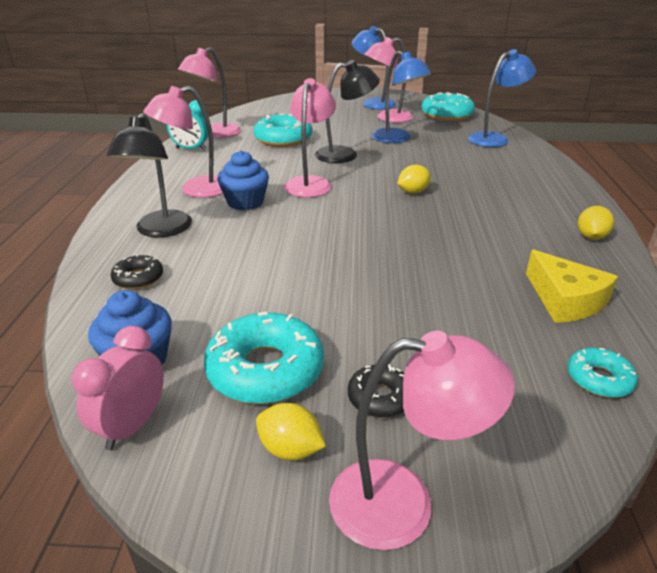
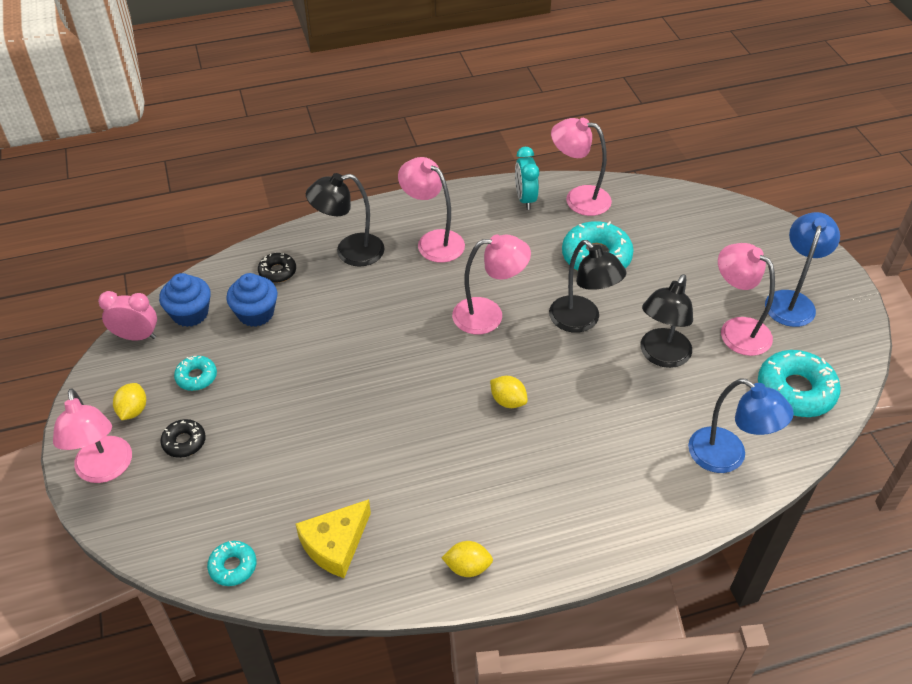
camera: 70 degrees right, 15 degrees up
turquoise donut [204,312,324,404] -> turquoise donut [174,356,217,391], size x0.53
blue cupcake [217,150,269,210] -> blue cupcake moved to [226,273,277,327]
blue lamp [371,51,431,143] -> black lamp [640,274,693,368]

